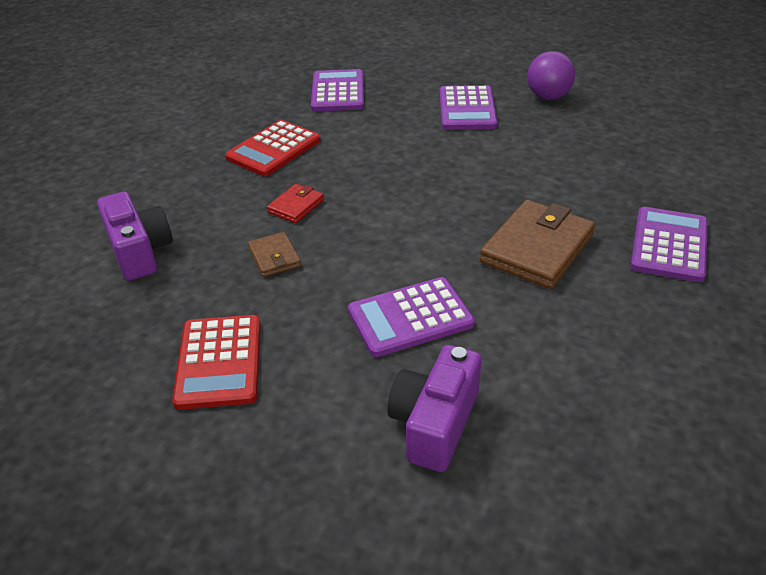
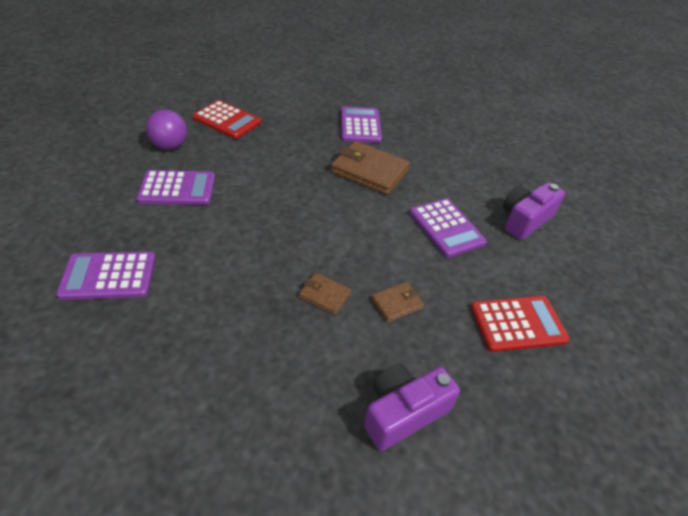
camera: 100 degrees left, 5 degrees up
red calculator [225,120,321,176] -> red calculator moved to [192,100,261,139]
red wallet [267,184,324,223] -> brown wallet [299,273,351,315]
purple camera [387,345,481,472] -> purple camera turned 120 degrees clockwise [503,182,565,240]
purple calculator [630,207,708,282] -> purple calculator turned 75 degrees clockwise [341,106,382,143]

